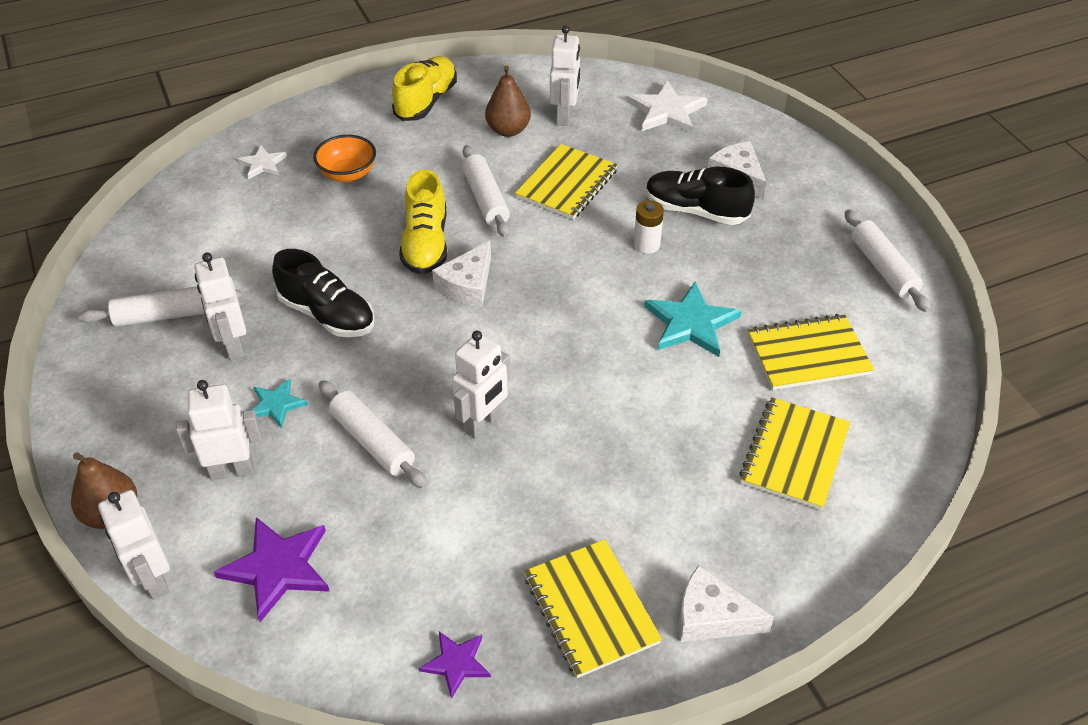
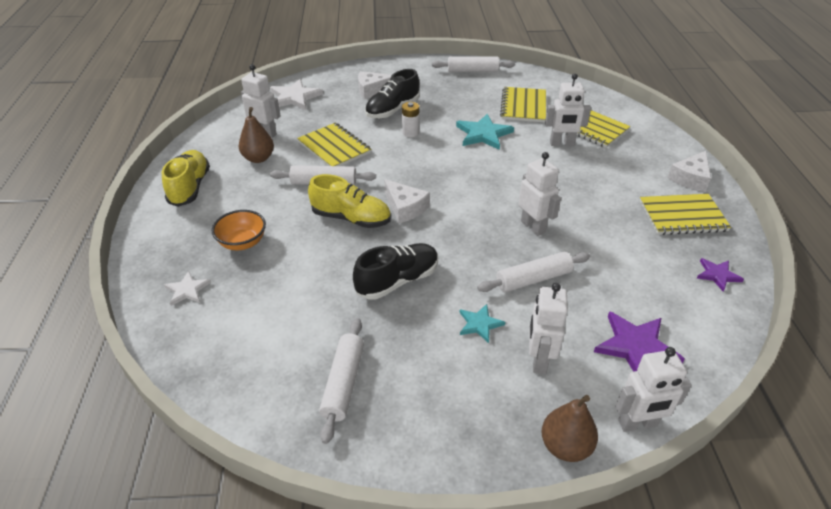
camera: 70 degrees left, 5 degrees down
white robot [194,253,246,360] -> white robot moved to [545,74,591,146]
yellow shoe [392,56,457,121] -> yellow shoe turned 45 degrees clockwise [162,150,210,207]

